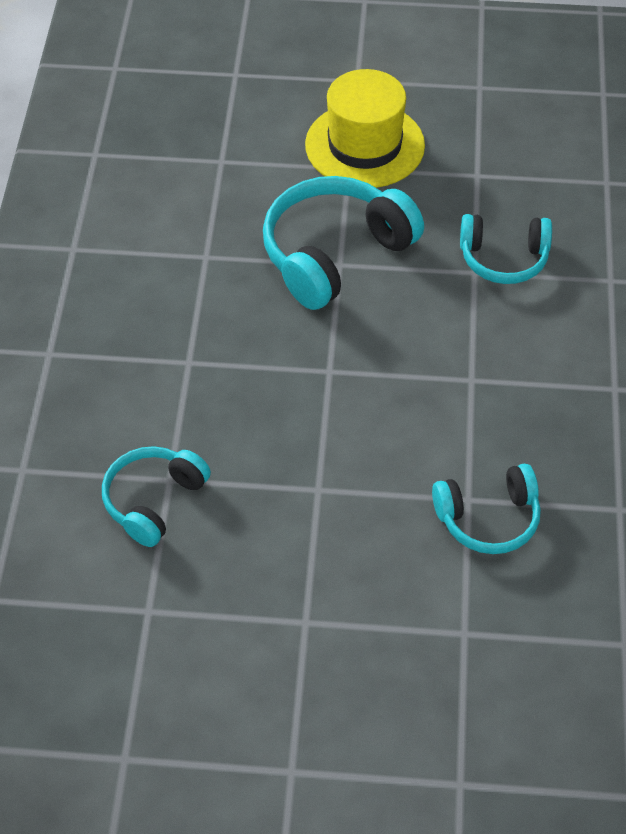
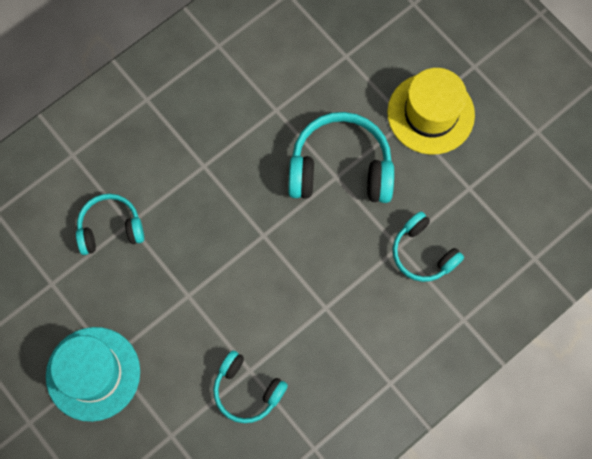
camera: 45 degrees right, 20 degrees up
none -> turquoise hat [46,327,140,422]

